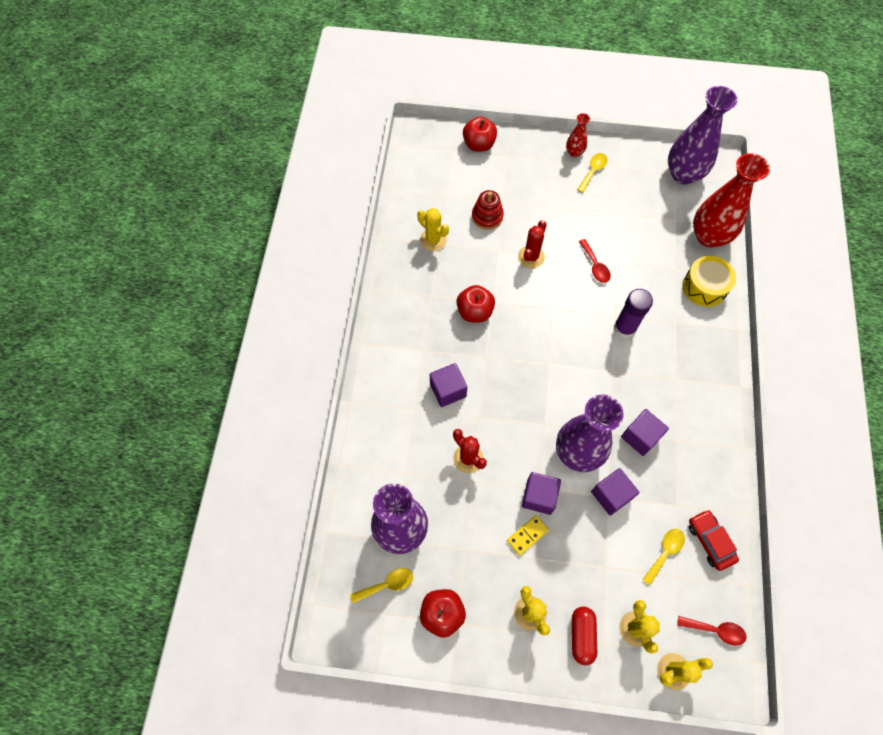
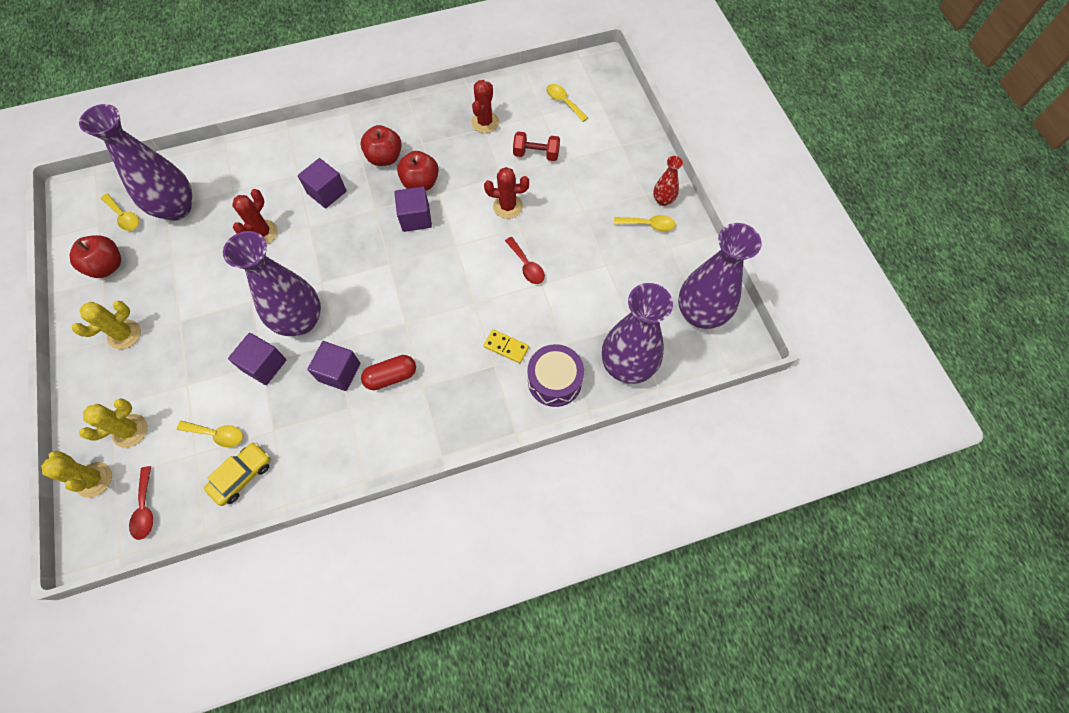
camera: 65 degrees right, 0 degrees up
yellow cactus [417,208,449,251] -> red cactus [471,80,499,133]
red apple [463,117,497,152] -> red apple moved to [361,125,402,166]
red stacking toy [472,190,504,230] -> red dumbbell [513,131,560,161]
yellow domino [507,515,549,556] -> yellow domino moved to [483,329,529,363]
purple cube [522,472,561,515] -> purple cube moved to [394,187,432,232]
red capsule [572,606,597,665] -> red capsule moved to [361,355,416,390]
red spoon [579,239,611,283] -> red spoon turned 75 degrees counterclockwise [505,237,545,284]
purple glue stick [614,289,653,338] -> none
yellow drum [683,256,736,307] -> purple drum [528,344,584,407]
red car [689,510,739,571] -> yellow car [204,442,271,506]
red vase [693,153,770,248] -> purple vase [602,283,673,384]
none -> yellow spoon [546,84,588,122]

